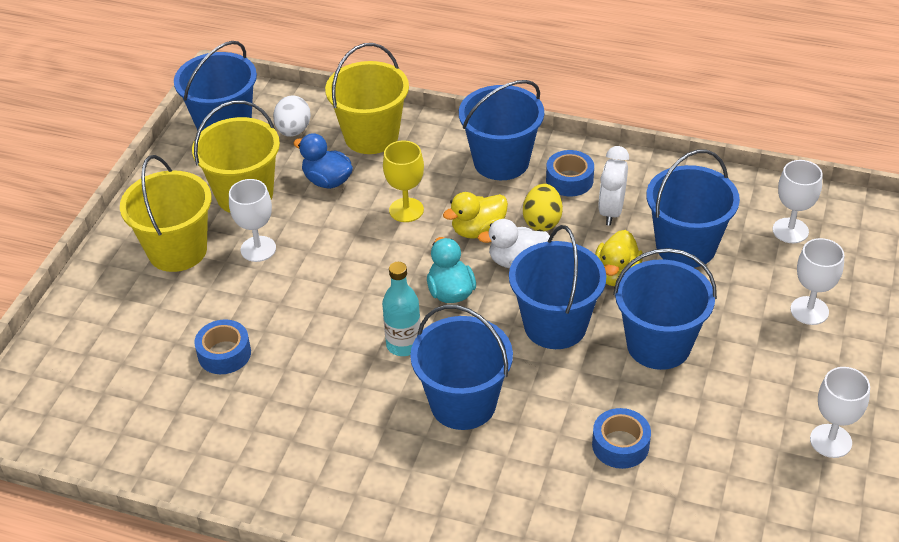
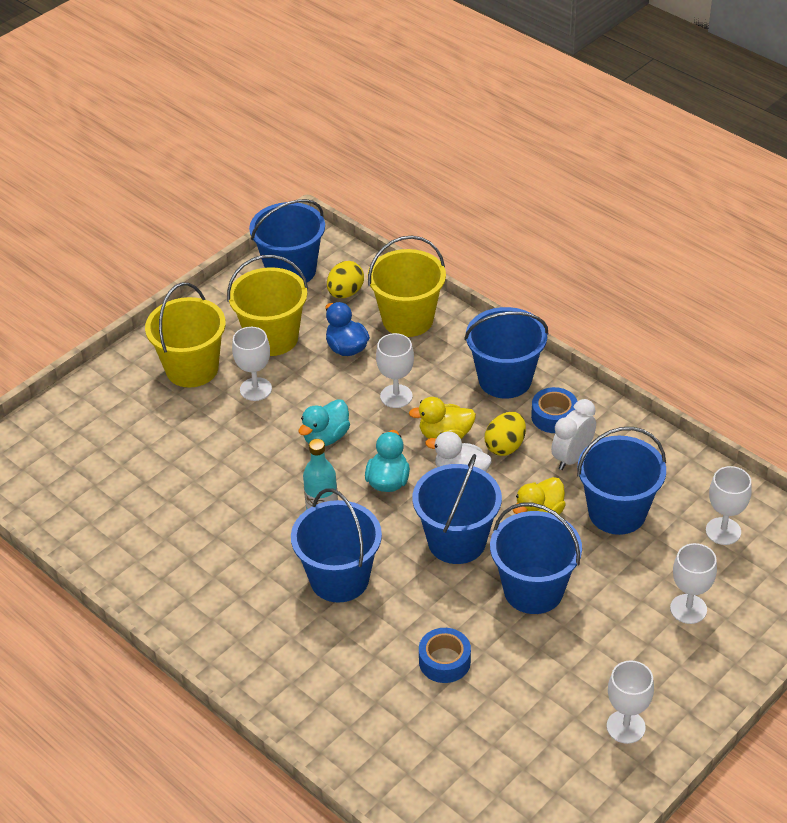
camera: 25 degrees right, 0 degrees up
blue tape [194,319,251,374] -> none
white egg [273,95,311,137] -> yellow egg [327,261,364,298]
yellow goblet [383,141,424,222] -> white goblet [376,333,414,408]
none -> turquoise duck [299,399,350,446]

